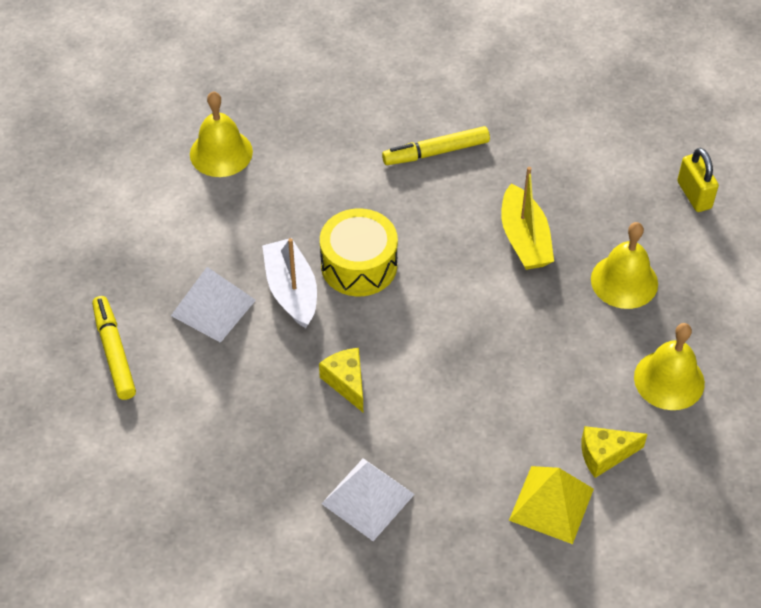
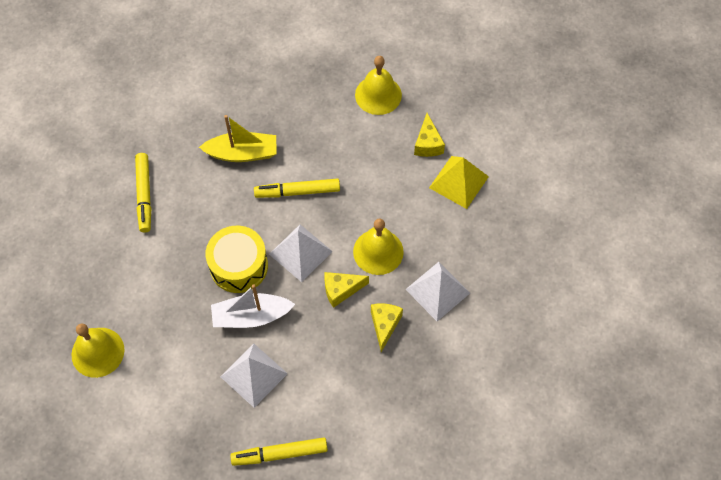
camera: 80 degrees left, 10 degrees up
yellow bell [591,222,658,309] -> yellow bell moved to [353,218,404,275]
yellow padlock [677,148,719,212] -> none
none -> yellow marker [254,178,340,198]
none -> white pyramid [269,224,333,282]
none -> yellow cheese [371,304,403,352]

